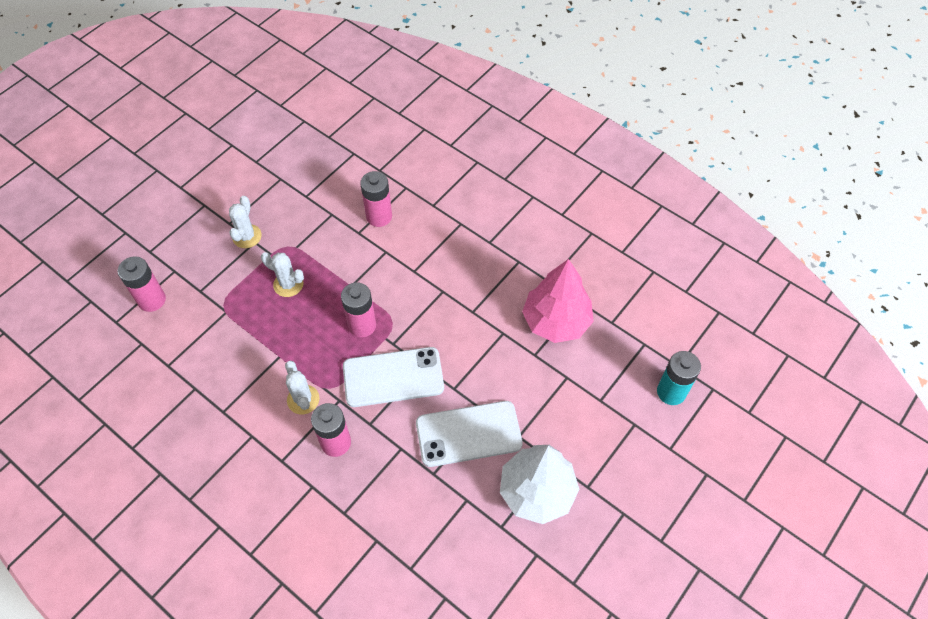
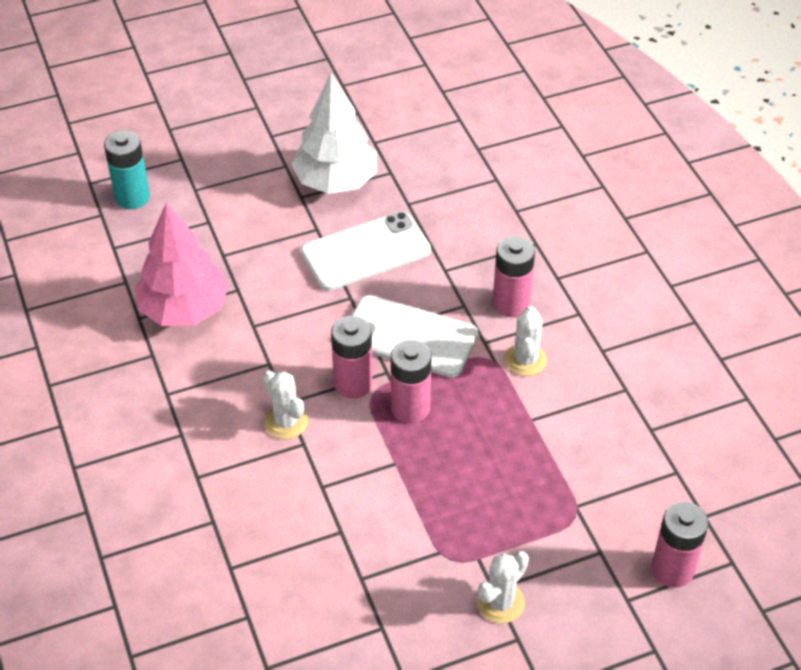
camera: 150 degrees left, 10 degrees down
white cactus [261,252,304,297] -> white cactus moved to [263,370,308,439]
pink battery [360,171,392,227] -> pink battery moved to [331,316,373,399]
white phone [416,401,523,467] -> white phone turned 45 degrees counterclockwise [301,211,431,291]

